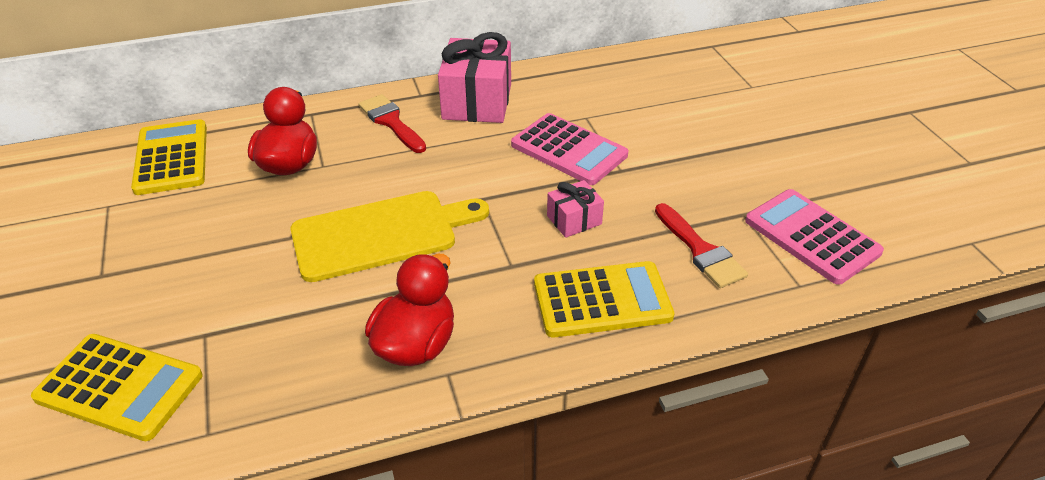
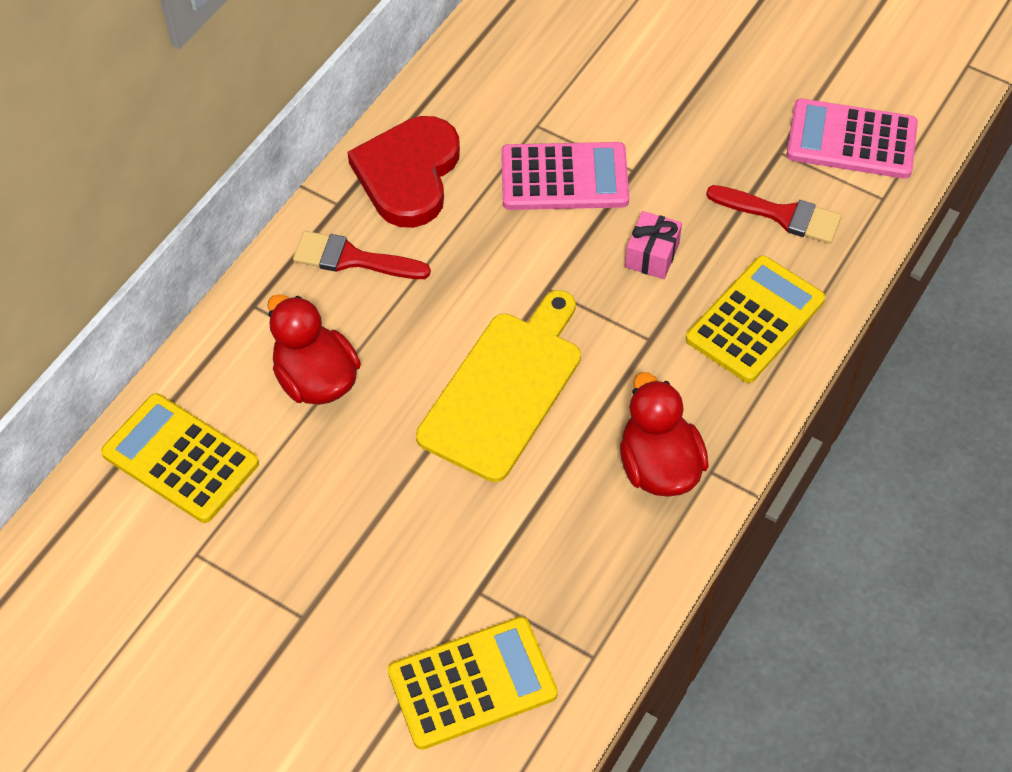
camera: 40 degrees left, 15 degrees up
pink gift [438,32,511,123] -> red heart [347,116,460,228]

